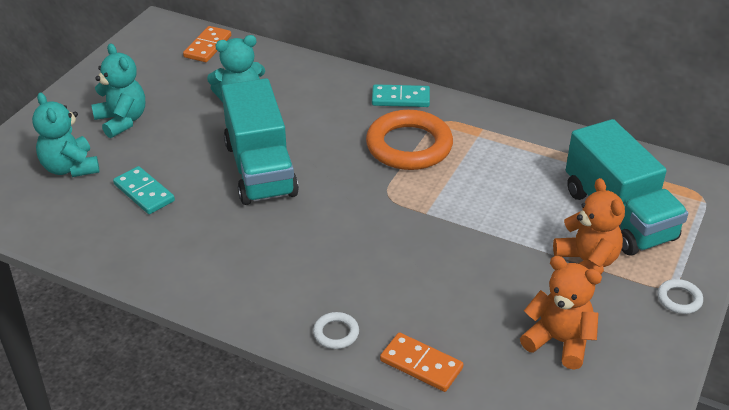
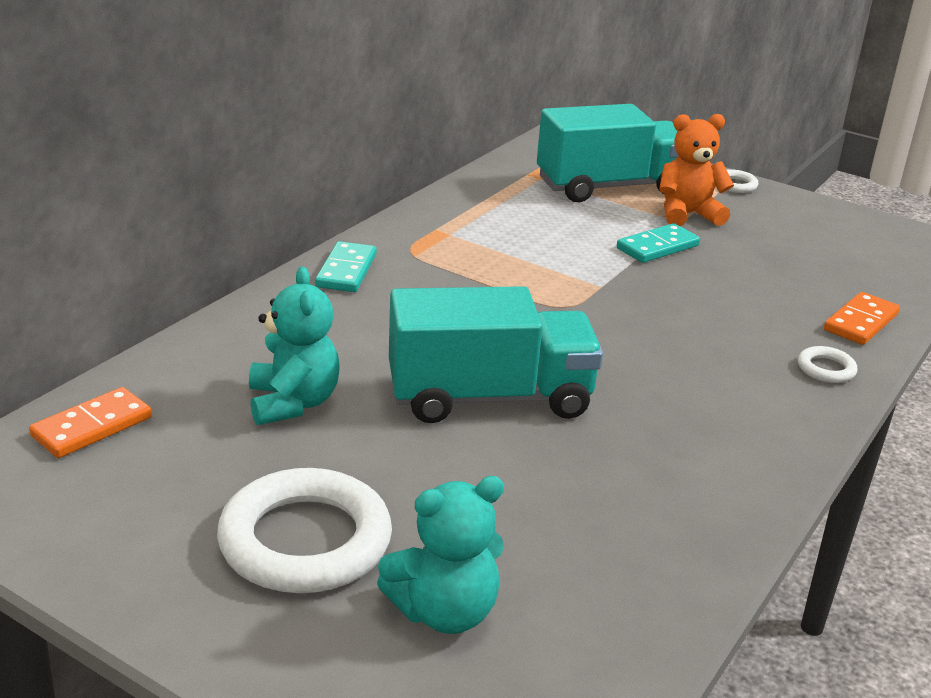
camera: 85 degrees left, 10 degrees down
turquoise teddy bear [91,43,145,138] -> white ring [217,468,392,593]
turquoise domino [113,166,175,214] -> turquoise domino moved to [617,223,700,263]
orange domino [183,26,231,62] -> orange domino turned 75 degrees counterclockwise [29,387,152,458]
orange ring [366,110,453,170] -> none
orange teddy bear [520,256,602,370] -> none

